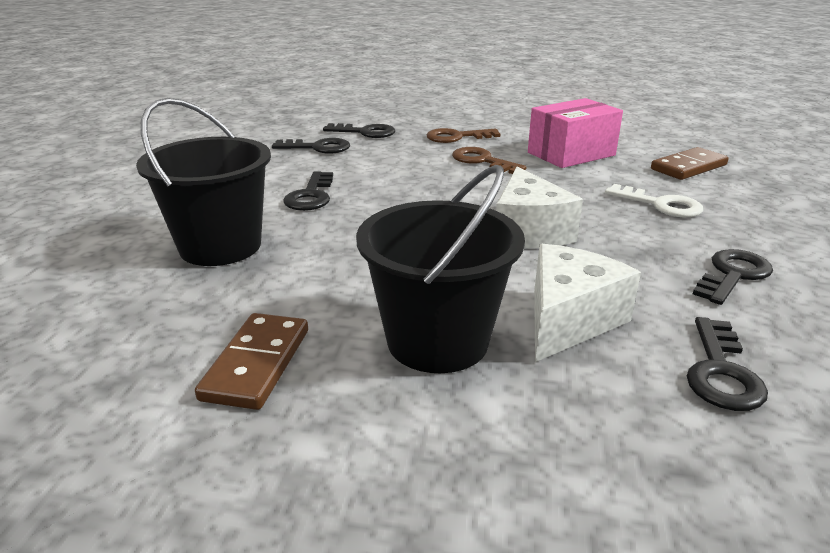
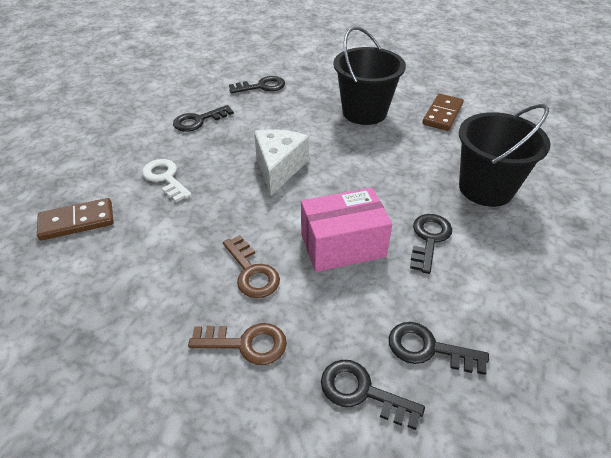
camera: 165 degrees left, 15 degrees up
pink box [528,98,623,168] -> pink box moved to [301,188,392,272]
white cheese [534,244,641,362] -> none
black key [687,317,768,411] -> black key turned 45 degrees clockwise [229,76,285,93]

